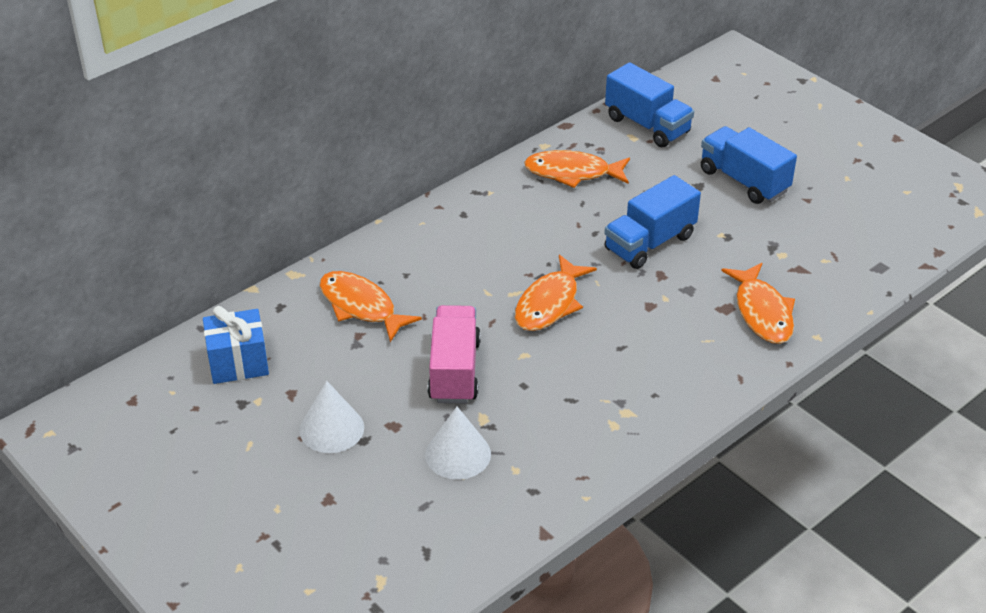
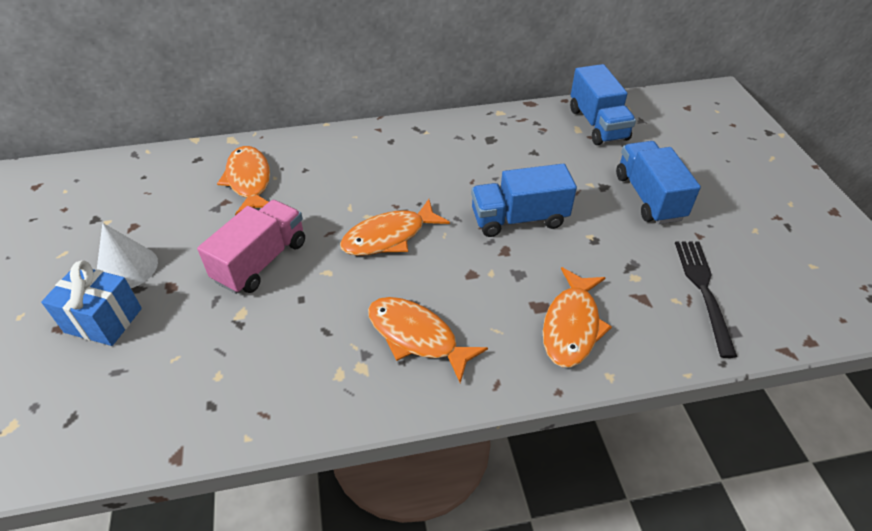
camera: 30 degrees right, 5 degrees up
blue gift [203,306,269,384] -> blue gift moved to [41,260,142,346]
white cone [425,407,491,480] -> none
orange fish [524,150,630,188] -> orange fish moved to [368,297,488,383]
none -> black fork [675,241,737,358]

